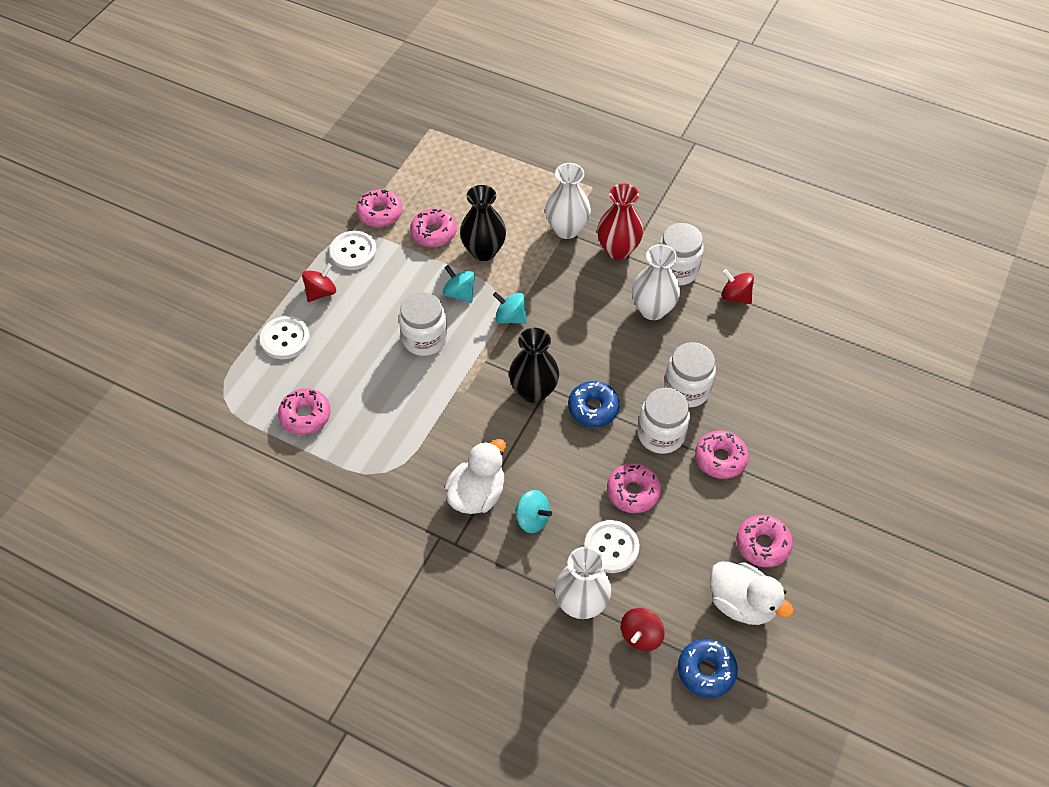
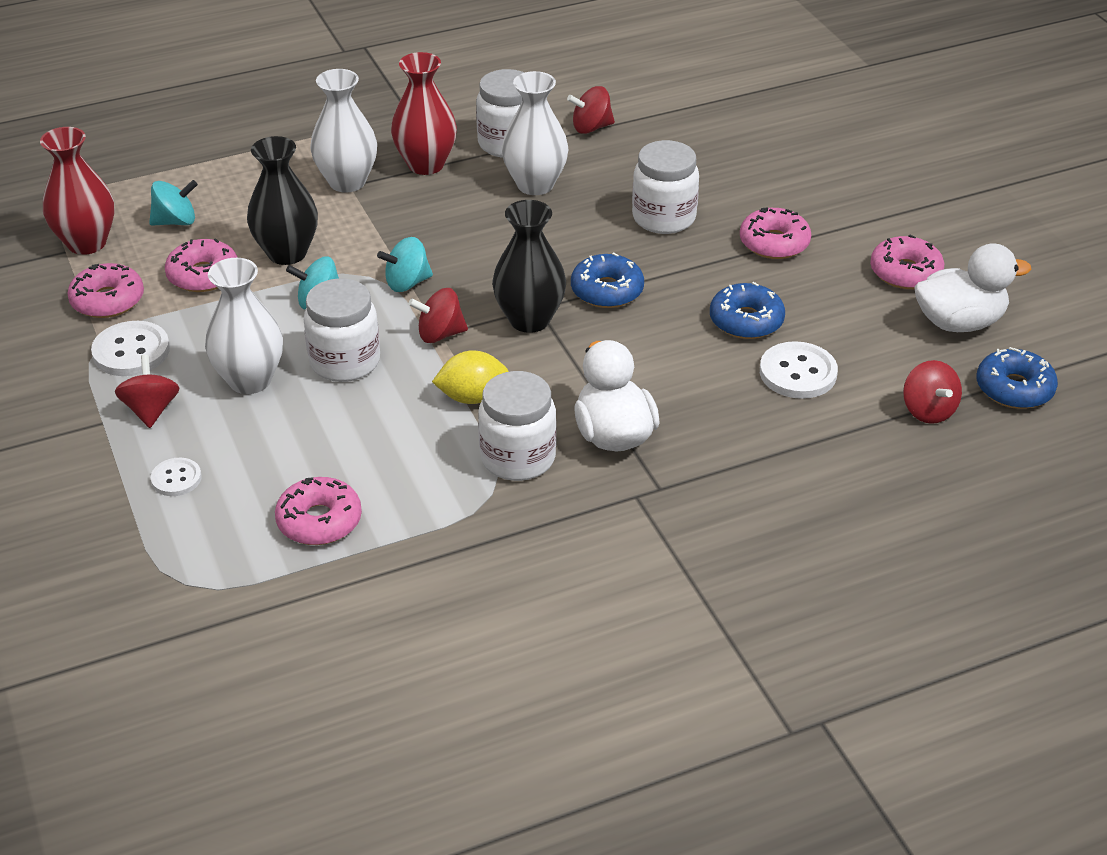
camera: 50 degrees left, 15 degrees down
white button [260,316,310,359] -> white button [151,458,202,496], size x0.60
turquoise spinning top [515,490,552,533] -> turquoise spinning top moved to [149,180,198,226]
white vase [555,547,611,619] -> white vase moved to [205,258,283,394]
pink donut [607,463,661,513] -> blue donut [710,282,785,339]
white jar [638,388,690,454] -> white jar moved to [478,371,556,481]
none -> red vase [40,127,115,255]
none -> red spinning top [408,288,468,343]
none -> yellow lemon [432,350,509,404]

